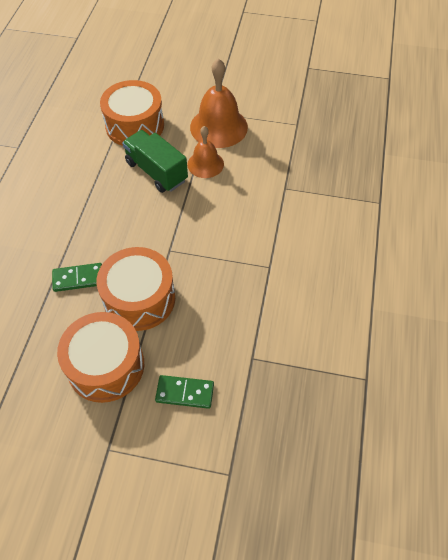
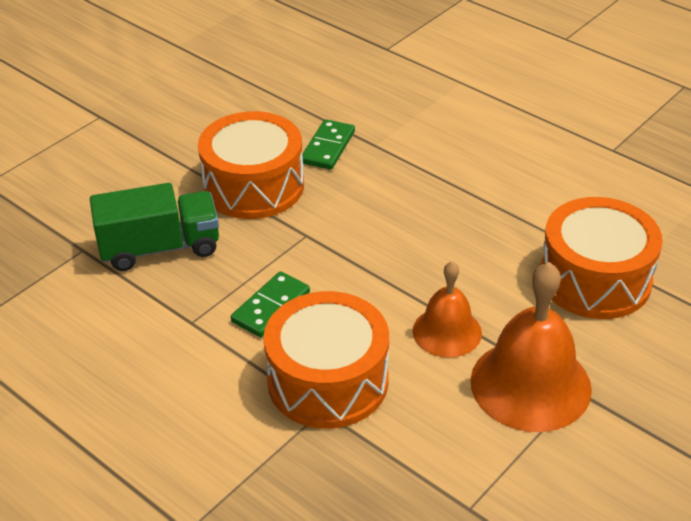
camera: 120 degrees right, 15 degrees down
orange drum [57,312,144,403] -> orange drum moved to [263,291,389,429]
green truck [122,130,188,193] -> green truck moved to [90,183,219,271]
green domino [155,375,214,409] -> green domino moved to [231,271,310,337]

